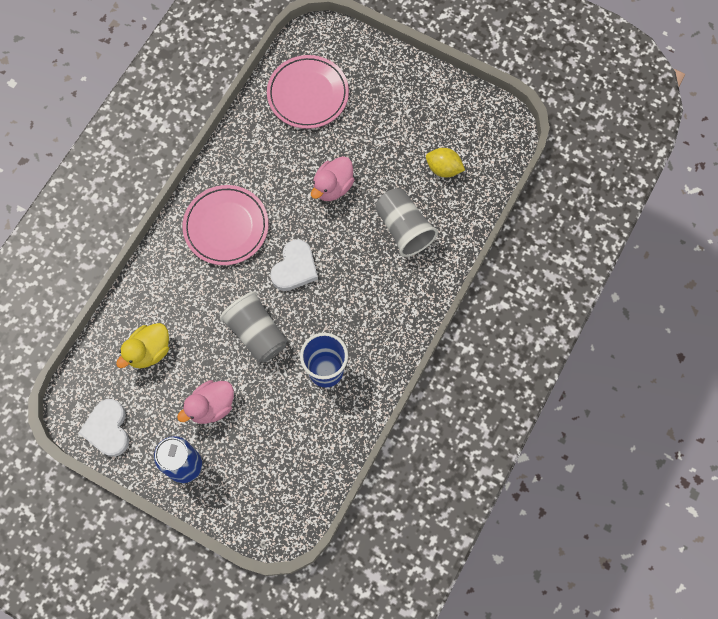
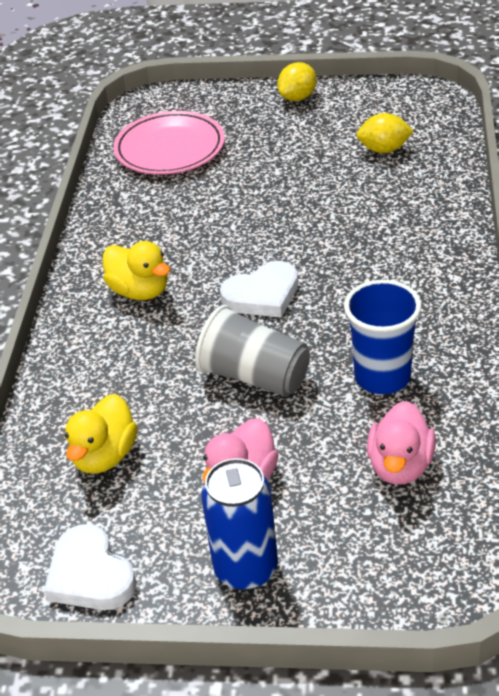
camera: 20 degrees left, 30 degrees down
pink plate [183,185,269,265] -> yellow duck [103,241,170,300]
white heart [270,239,318,291] -> white heart turned 60 degrees clockwise [220,261,298,318]
pink duck [311,156,355,201] -> pink duck moved to [367,401,436,485]
grey cup [375,188,438,257] -> none
none -> yellow lemon [277,62,316,101]

